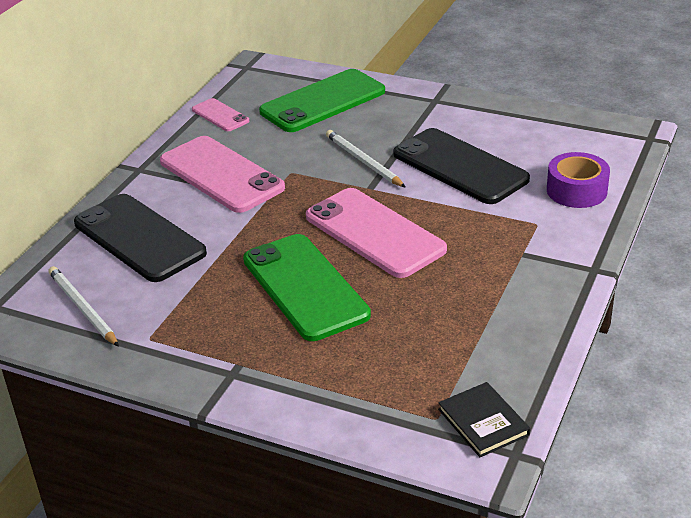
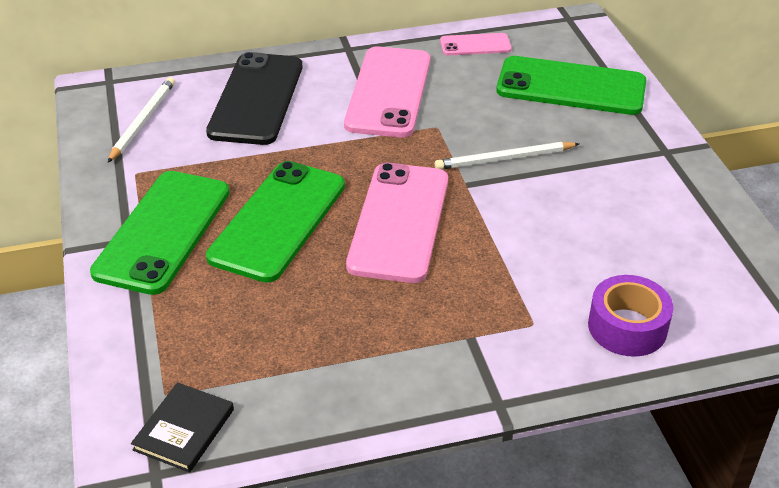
camera: 50 degrees right, 5 degrees up
pink phone [192,98,249,131] -> pink phone turned 75 degrees clockwise [440,33,511,56]
white pencil [326,130,406,188] -> white pencil turned 120 degrees counterclockwise [435,142,579,169]
black phone [393,128,530,204] -> none
none -> green phone [90,171,230,295]

